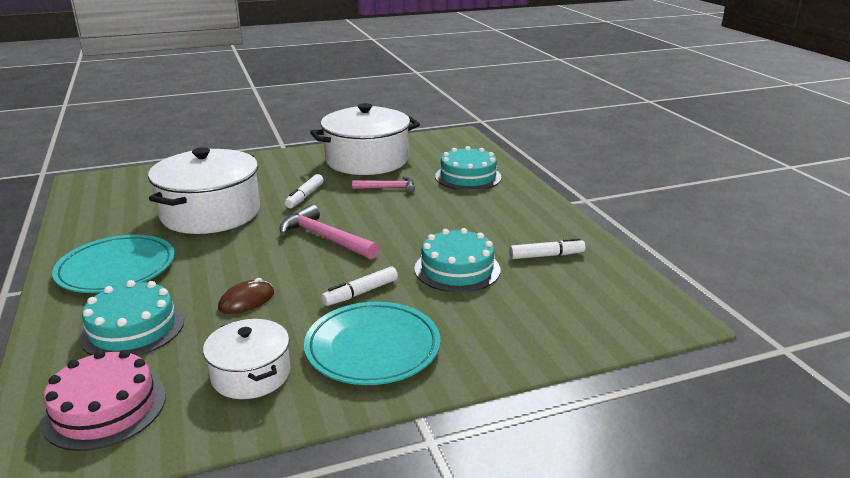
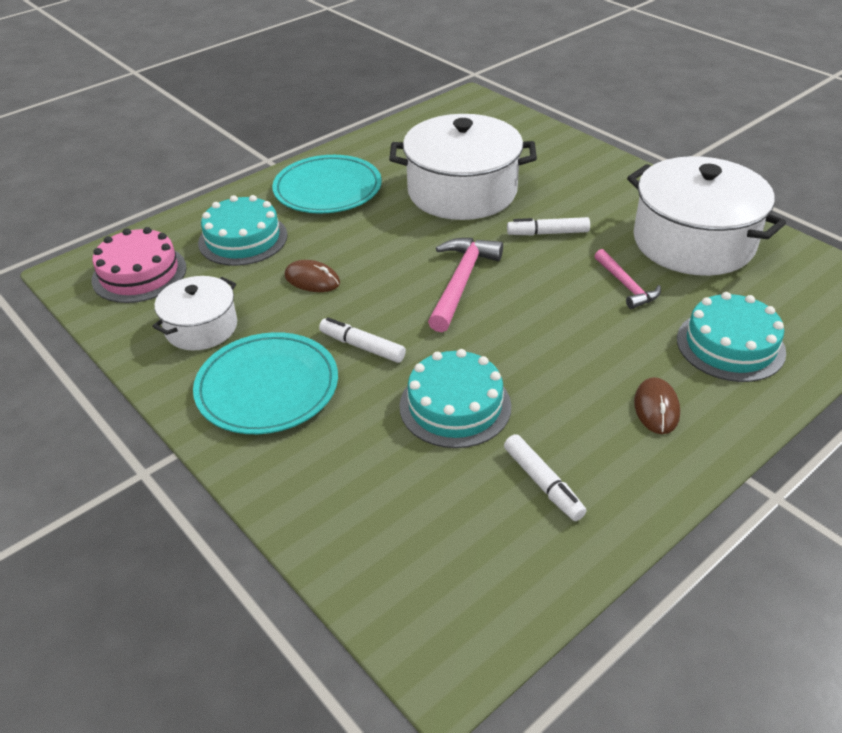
camera: 70 degrees right, 15 degrees up
none -> brown mouse [634,377,680,434]

